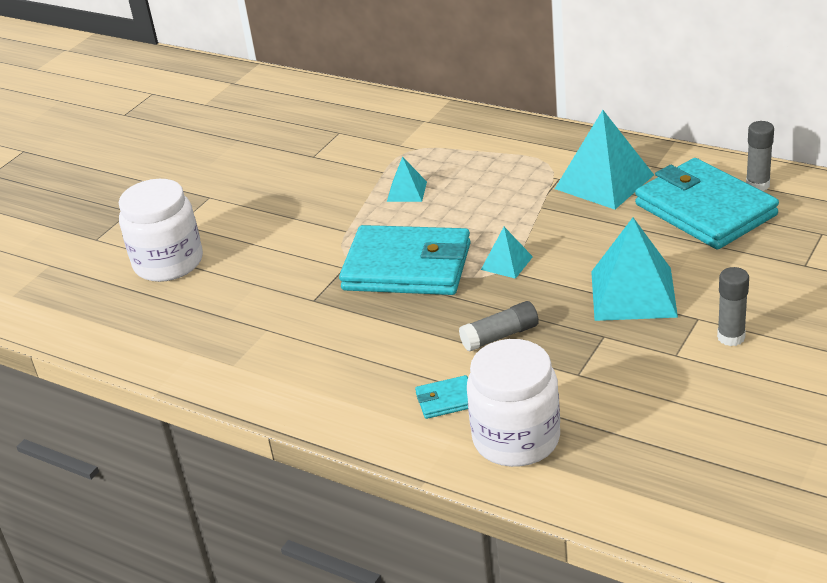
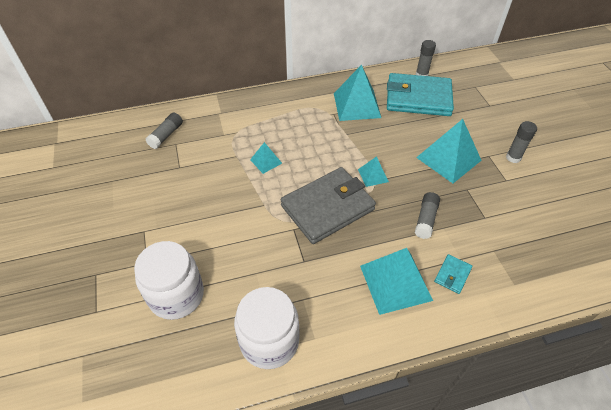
camera: 50 degrees left, 15 degrees up
turquoise wallet [339,225,471,295] -> grey wallet [281,167,376,244]
white jar [467,339,560,467] -> white jar moved to [234,287,300,369]
none -> grey glue stick [146,112,183,149]
none -> turquoise pyramid [360,248,433,315]

